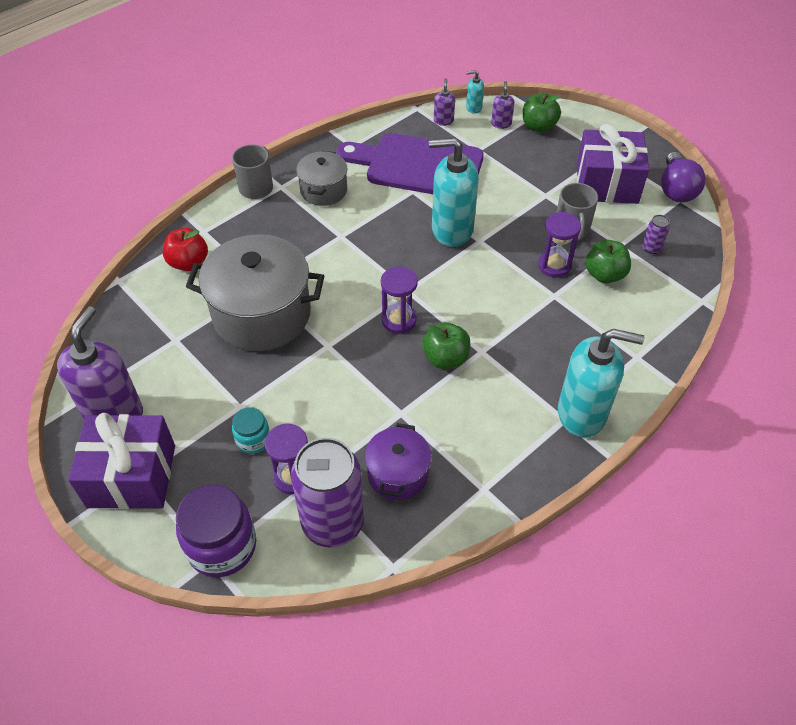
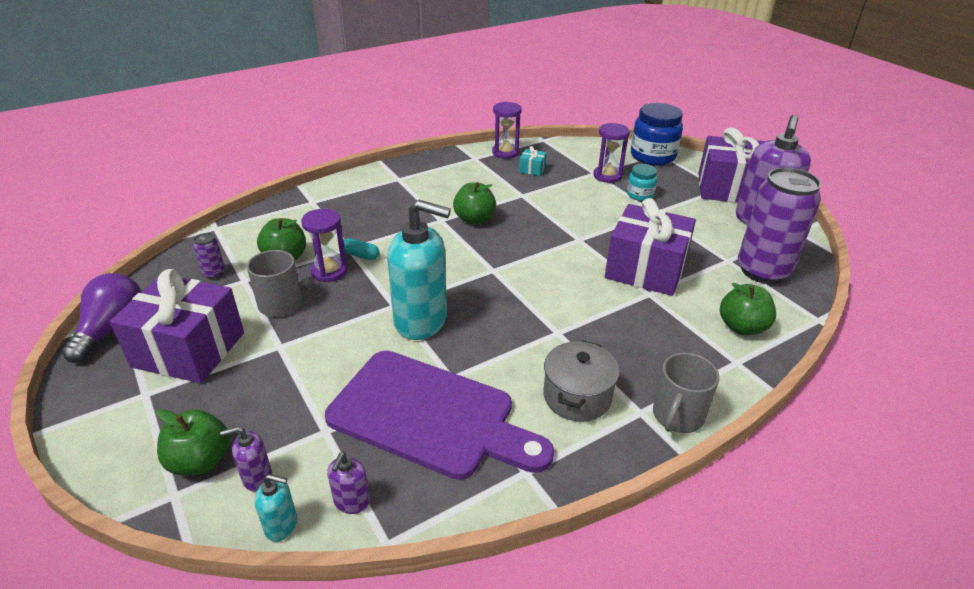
camera: 170 degrees left, 15 degrees down
red apple [163,228,208,271] -> green apple [720,283,776,335]
purple jar [176,485,256,577] -> blue jar [631,103,683,165]
grey pot [186,234,324,351] -> purple gift [605,198,696,296]
purple can [291,438,364,548] -> purple can moved to [738,167,821,284]
purple pot [365,423,431,500] -> turquoise gift [519,146,547,176]
purple hourglass [381,266,418,334] -> purple hourglass moved to [492,102,522,159]
purple soap dispenser [491,81,515,129] -> purple soap dispenser turned 60 degrees clockwise [220,426,272,492]
turquoise soap dispenser [558,329,644,437] -> none
none -> turquoise capsule [343,238,379,260]

